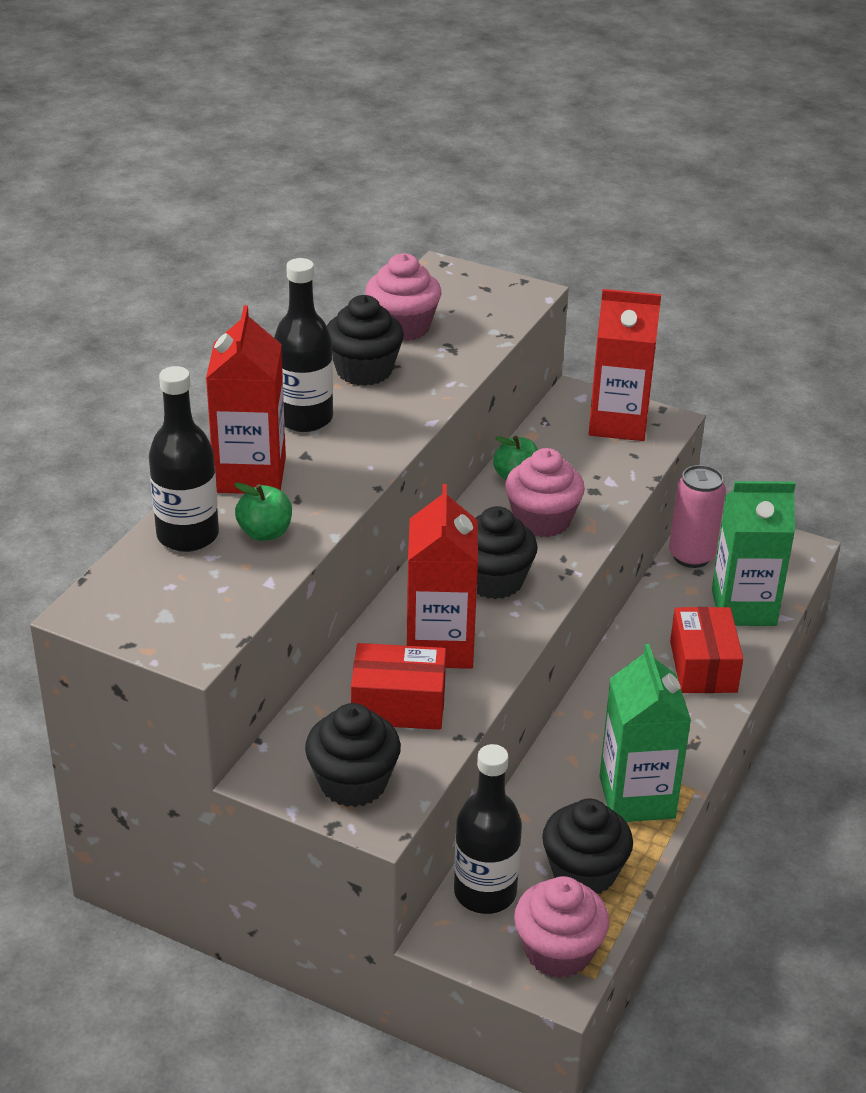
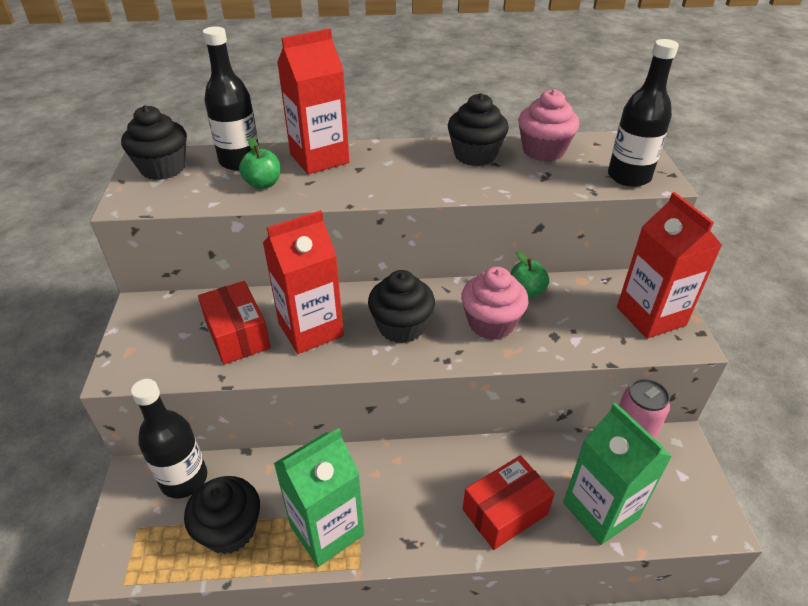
camera: 60 degrees right, 5 degrees up
black bottle [274,258,333,432] -> black bottle moved to [608,39,679,187]
black cupcake [305,703,401,807] -> black cupcake moved to [121,105,187,180]
pink cupcake [514,876,609,978] -> none

